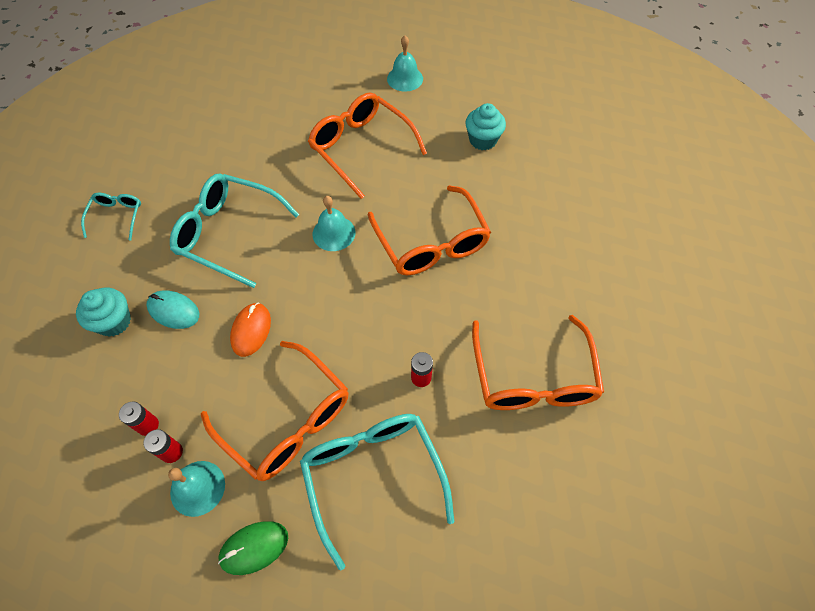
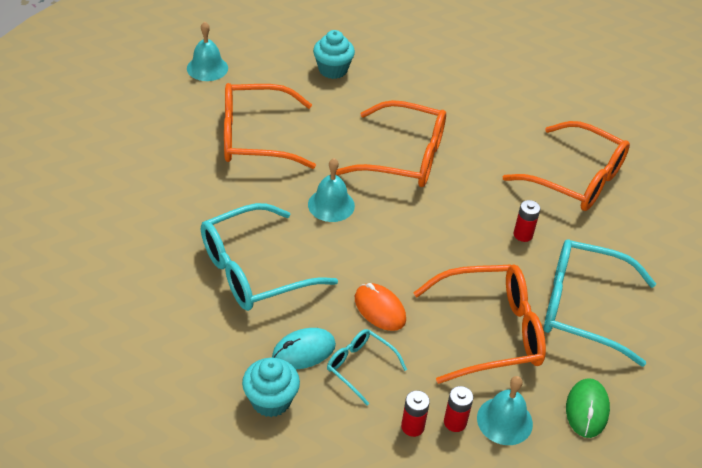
camera: 55 degrees left, 15 degrees down
turquoise glasses [81,193,141,241] -> turquoise glasses moved to [327,329,407,405]

